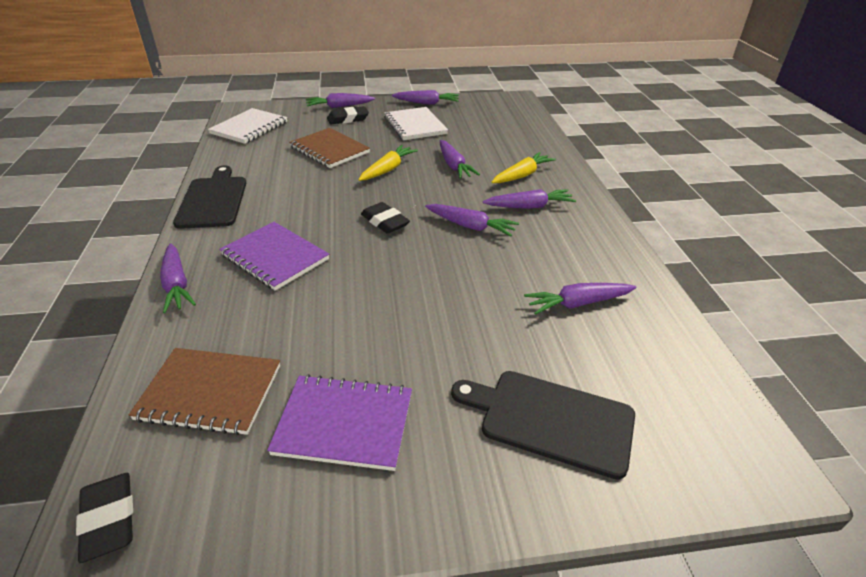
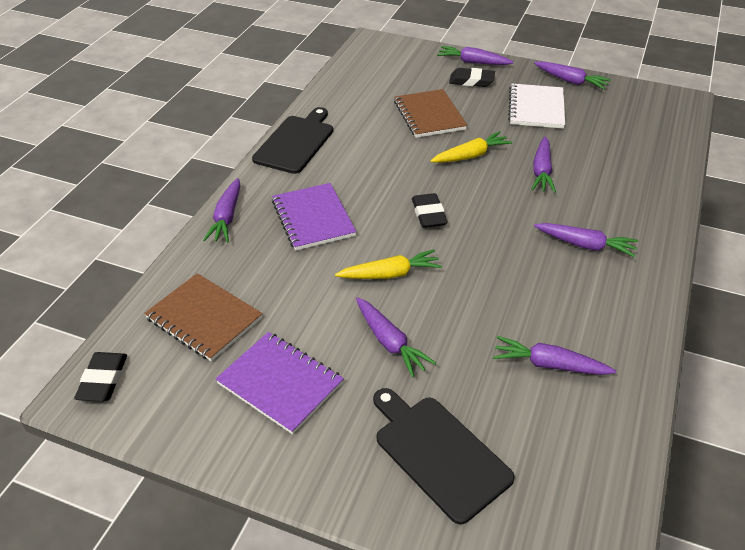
camera: 30 degrees right, 5 degrees up
white notebook [208,108,287,144] -> none
purple carrot [425,204,519,237] -> purple carrot moved to [356,297,436,378]
yellow carrot [492,152,556,183] -> yellow carrot moved to [335,249,442,279]

